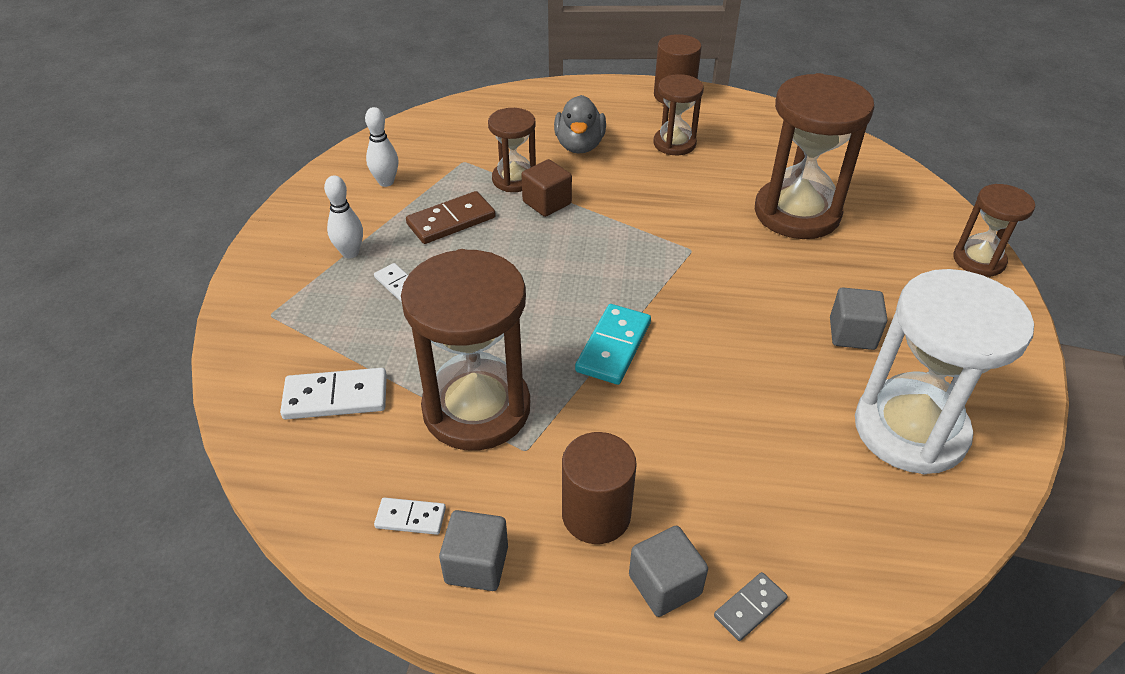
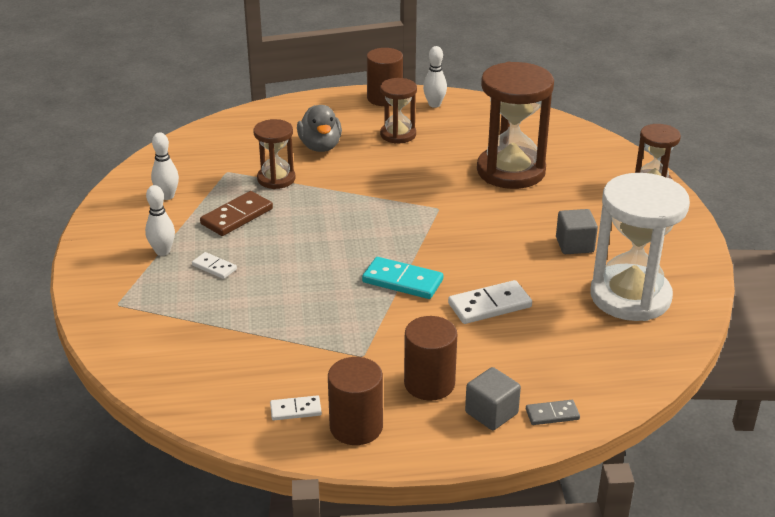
camera: 15 degrees left, 10 degrees down
white domino [280,368,387,419] -> white domino moved to [448,280,532,324]
brown hourglass [401,249,530,451] -> none
grey cube [439,510,508,591] -> brown cylinder [328,357,383,445]
brown cube [521,159,572,217] -> none
turquoise domino [575,304,651,385] -> turquoise domino turned 75 degrees counterclockwise [362,257,443,299]
grey domino [714,572,788,641] -> grey domino turned 45 degrees clockwise [526,400,580,425]
none -> white bowling pin [423,46,447,108]

